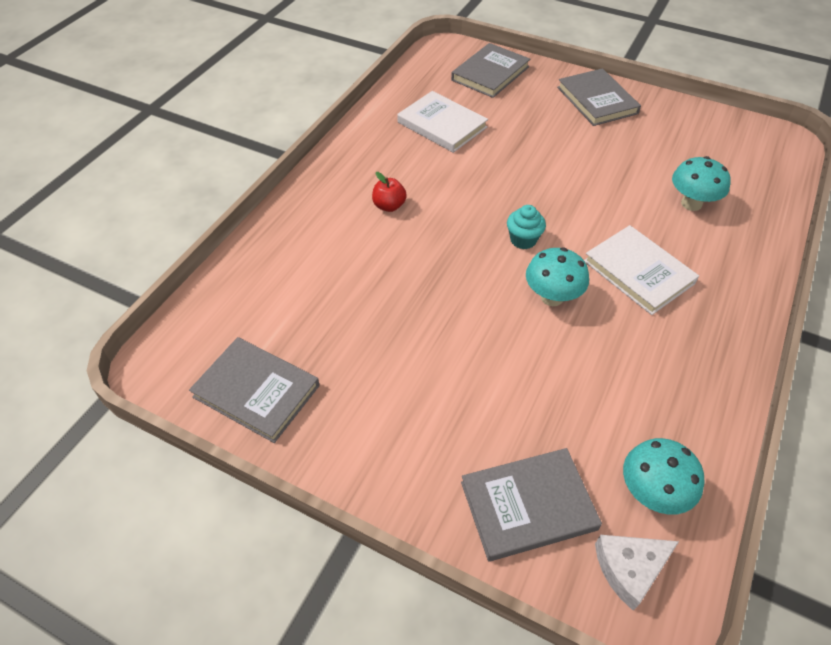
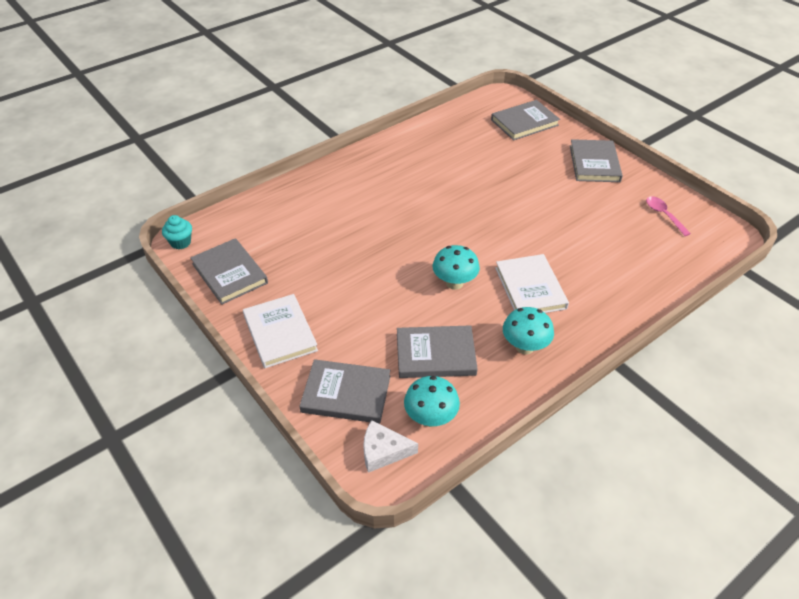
camera: 25 degrees right, 5 degrees down
red apple [372,172,407,212] -> none
white book [397,91,488,153] -> white book moved to [243,294,318,368]
turquoise cupcake [507,205,546,249] -> turquoise cupcake moved to [162,215,192,249]
turquoise mushroom [672,156,731,211] -> turquoise mushroom moved to [503,307,554,354]
none -> grey book [397,325,478,378]
none -> pink spoon [646,196,691,236]

